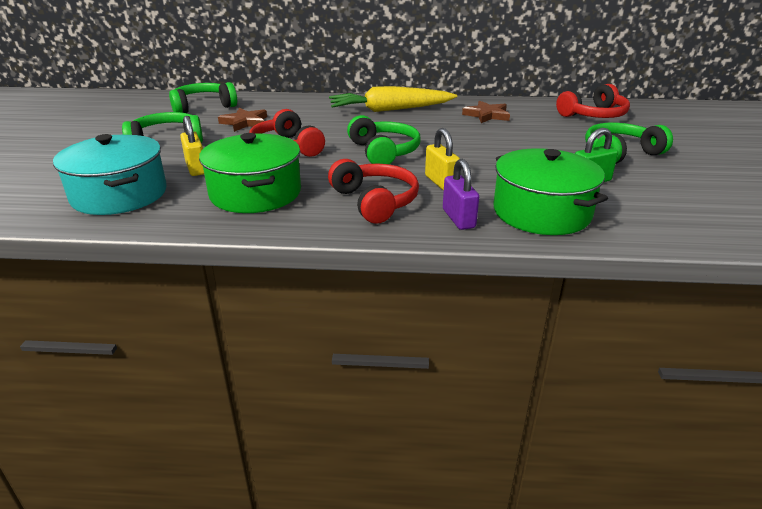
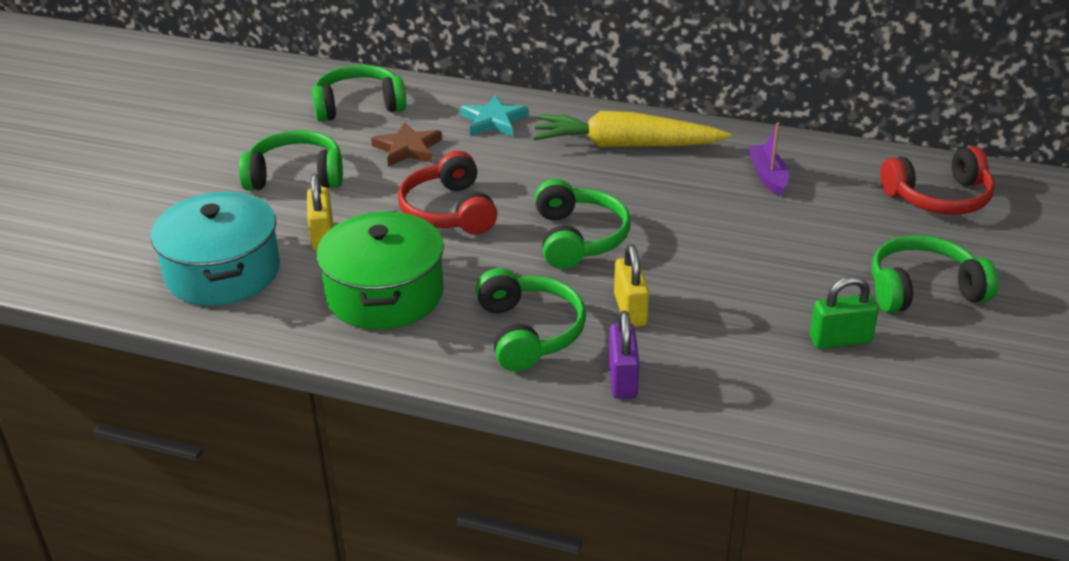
camera: 15 degrees right, 5 degrees up
red headphones [328,159,419,224] -> green headphones [476,268,586,371]
brown star [462,100,510,123] -> purple boat [748,122,789,196]
green pot [493,148,608,235] -> none
none -> turquoise star [460,95,528,136]

